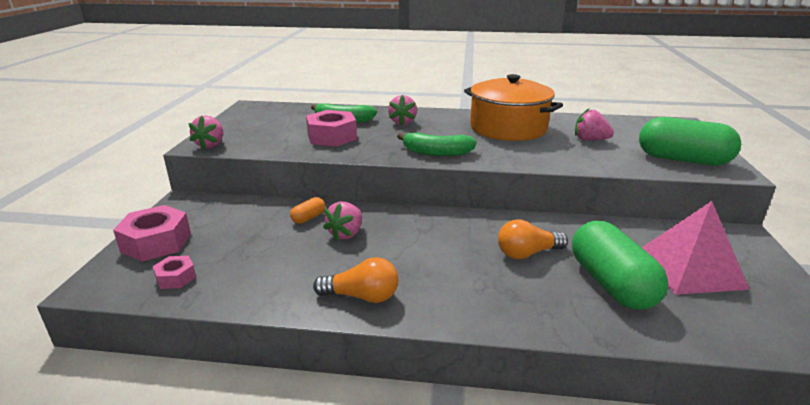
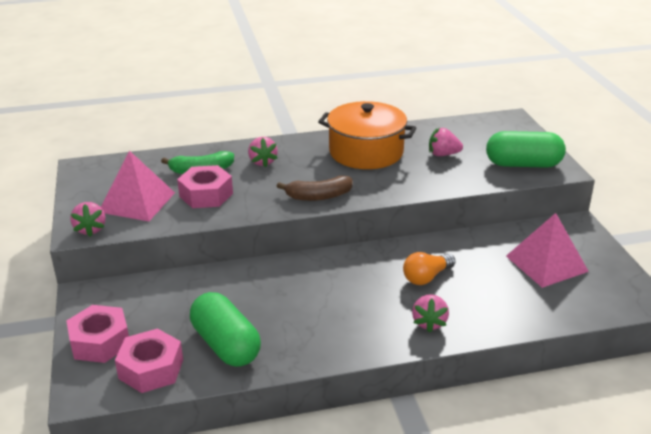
camera: 20 degrees left, 5 degrees up
pink nut [153,256,196,289] -> pink nut [115,328,183,393], size x1.86
orange capsule [290,197,325,224] -> none
orange light bulb [313,257,398,303] -> none
pink strawberry [323,201,362,241] -> pink strawberry moved to [412,294,449,333]
green banana [397,133,477,156] -> brown banana [277,176,353,201]
green capsule [572,221,668,310] -> green capsule moved to [190,292,261,367]
none -> pink pyramid [101,151,175,221]

